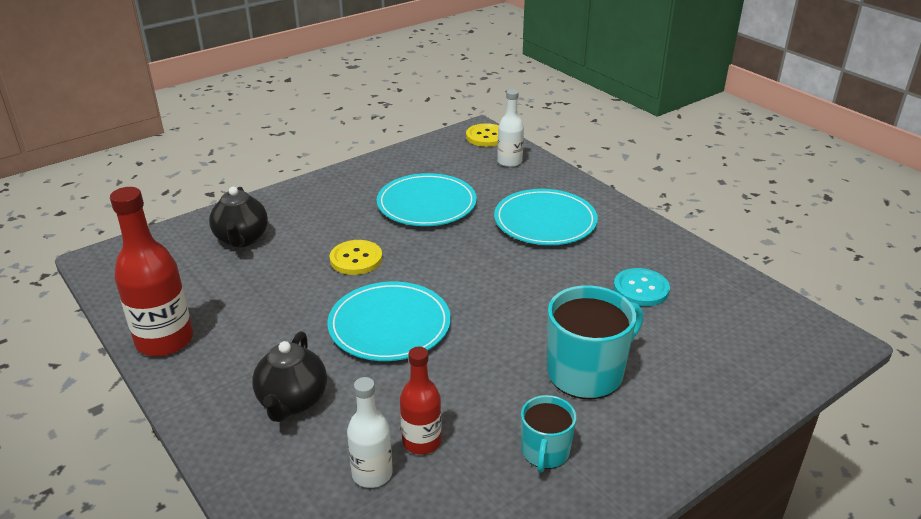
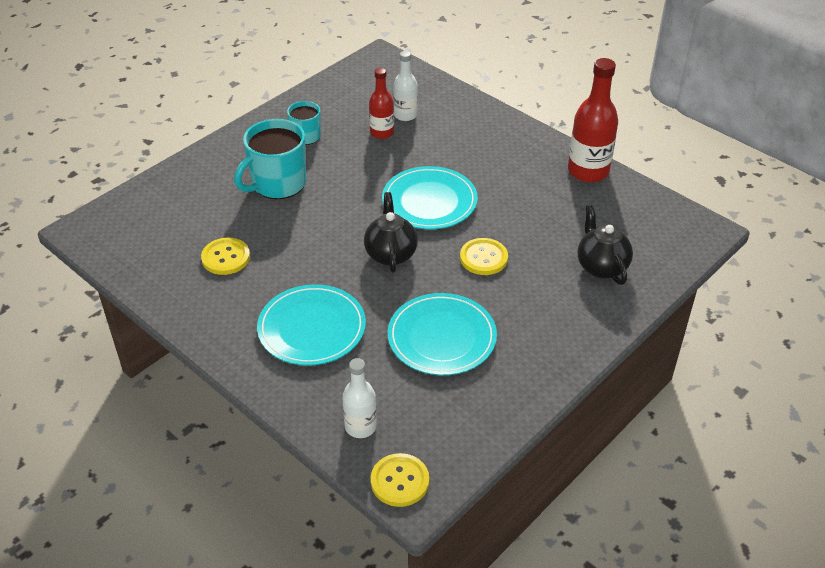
camera: 170 degrees right, 10 degrees up
black teapot [252,331,327,422] -> black teapot moved to [364,192,418,273]
turquoise button [613,268,670,306] -> yellow button [201,238,250,275]

